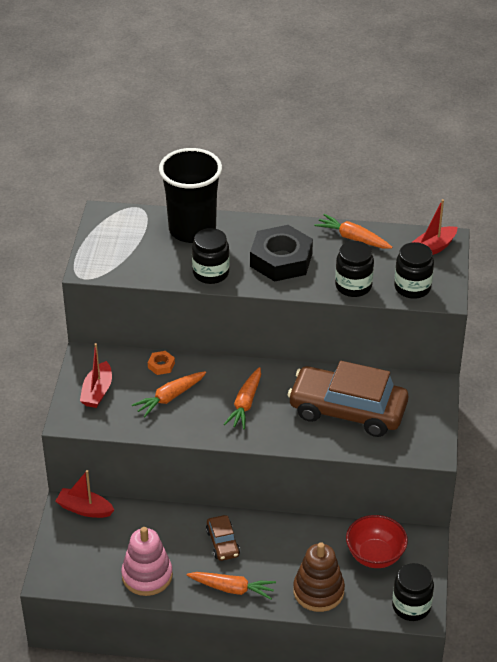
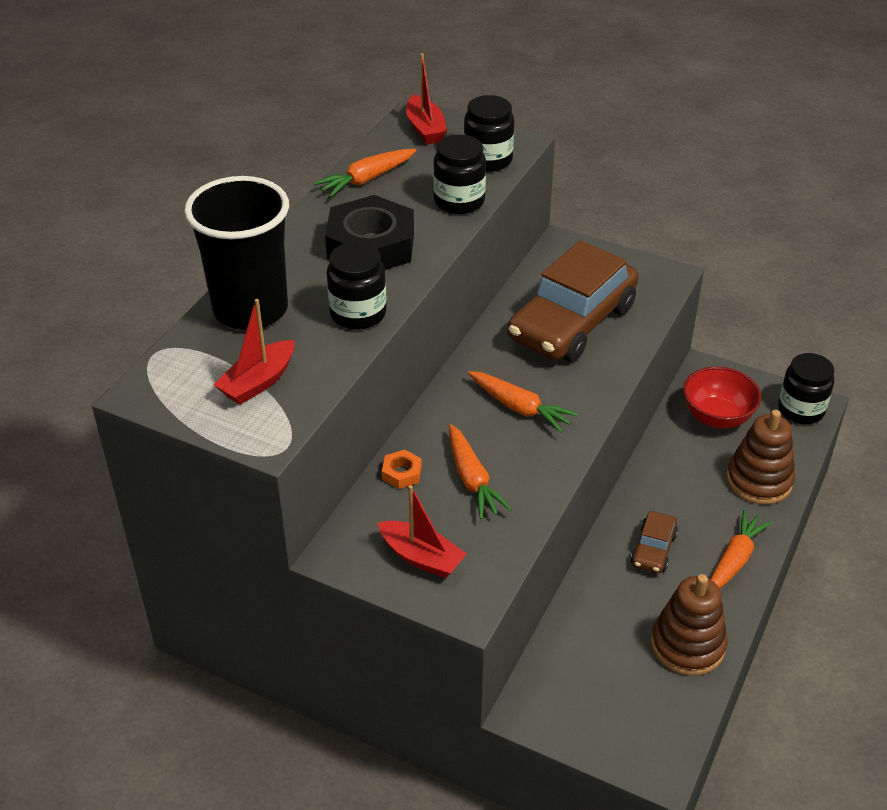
camera: 70 degrees left, 0 degrees up
red boat [56,470,115,518] -> red boat moved to [214,299,294,405]
pink stacking toy [121,527,173,596] -> brown stacking toy [651,574,728,676]
brown car [206,515,240,561] -> brown car turned 105 degrees clockwise [631,511,678,574]

